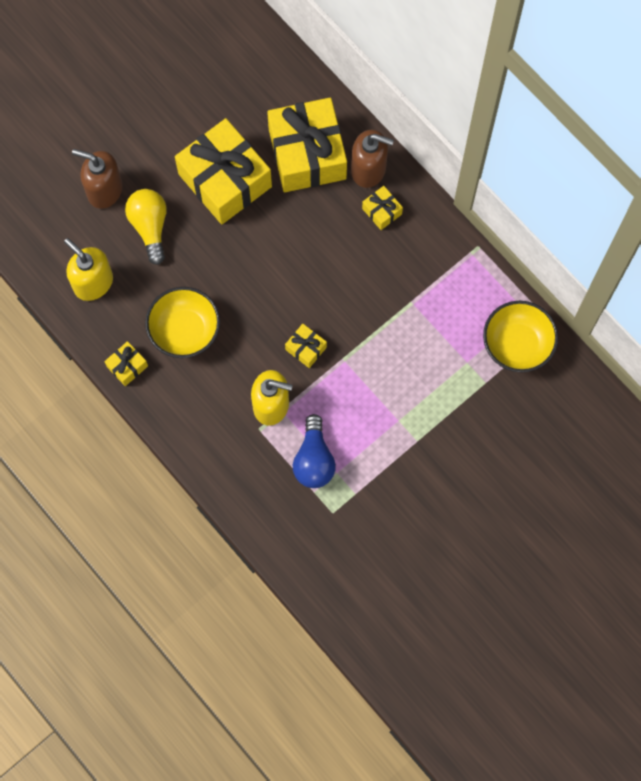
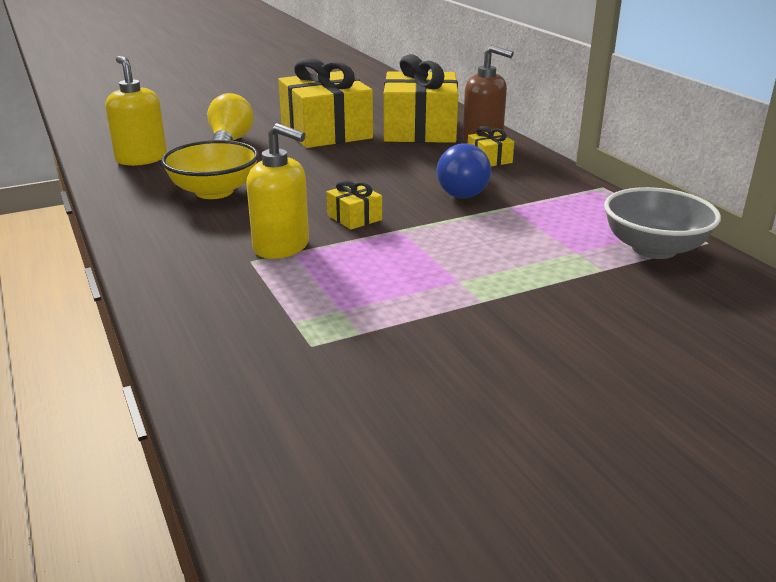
camera: 15 degrees right, 45 degrees down
brown soap dispenser [72,149,123,209] -> none
yellow gift [104,341,148,386] -> none
blue light bulb [293,414,336,488] -> blue light bulb moved to [437,143,491,198]
yellow bowl [483,301,558,373] -> grey bowl [604,187,721,259]

